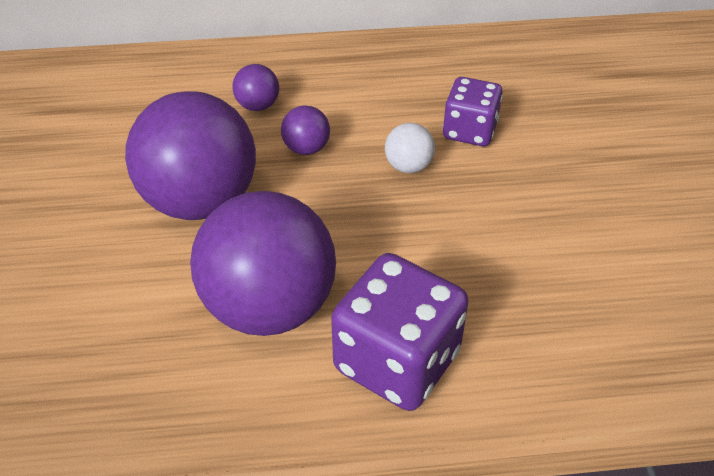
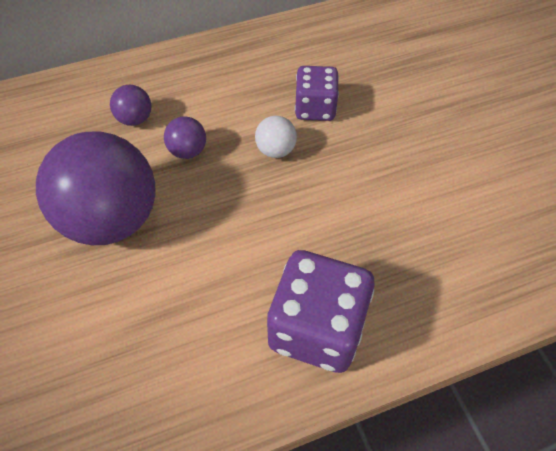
camera: 15 degrees left, 10 degrees up
purple ball [190,191,336,336] -> none

